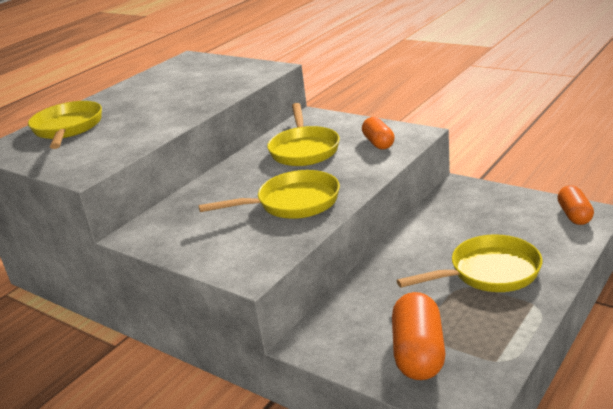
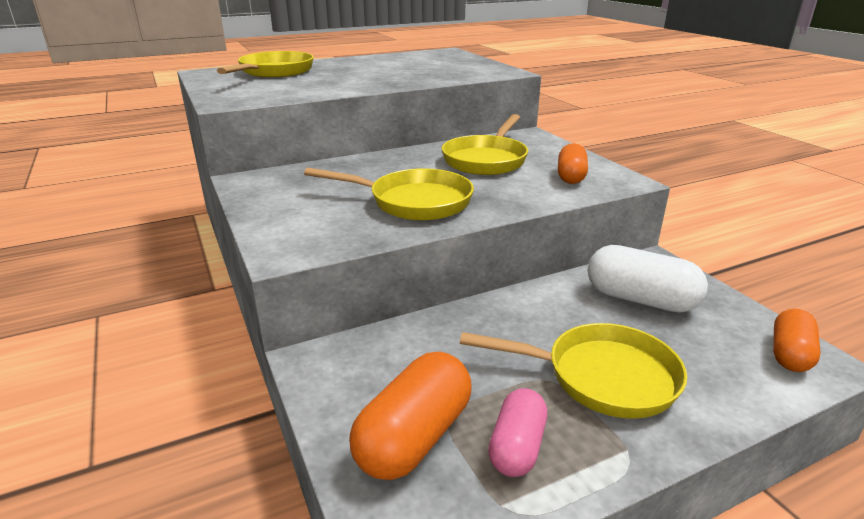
camera: 25 degrees right, 0 degrees up
none -> pink capsule [488,388,547,477]
none -> white capsule [588,245,708,313]

